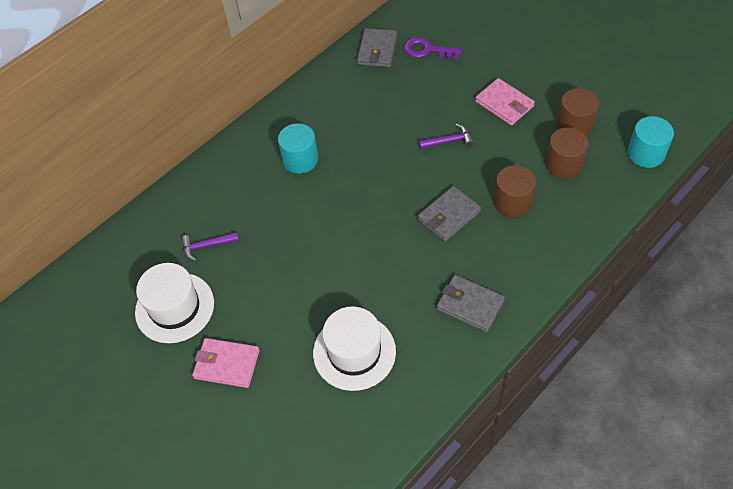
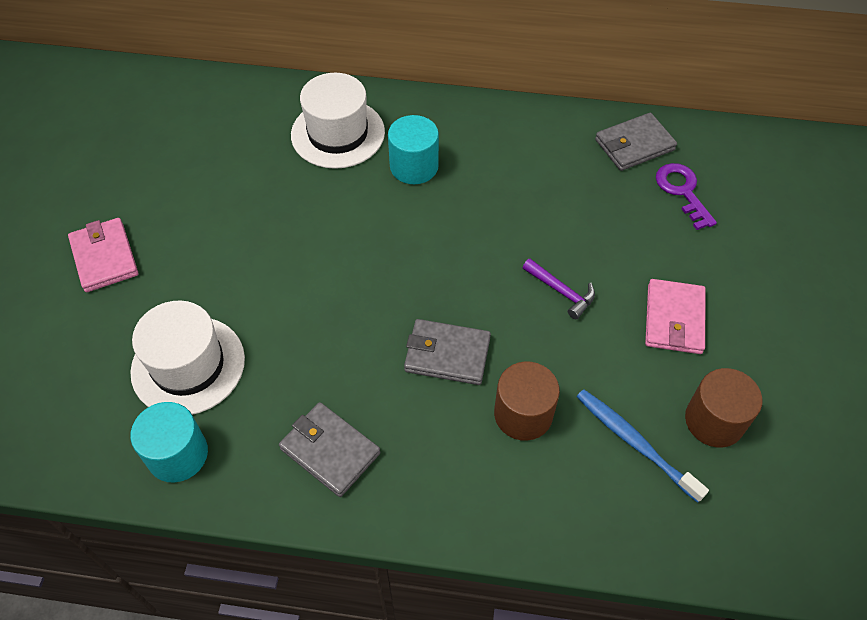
camera: 50 degrees right, 0 degrees up
white hat [135,263,214,343] -> white hat moved to [291,73,385,169]
purple hammer [181,232,239,261] -> none
grey wallet [437,275,505,332] -> grey wallet turned 45 degrees counterclockwise [279,402,381,497]
brown cylinder [545,127,589,179] -> blue toothbrush [577,389,709,503]
turquoise cylinder [628,116,674,168] -> turquoise cylinder moved to [130,402,208,482]

